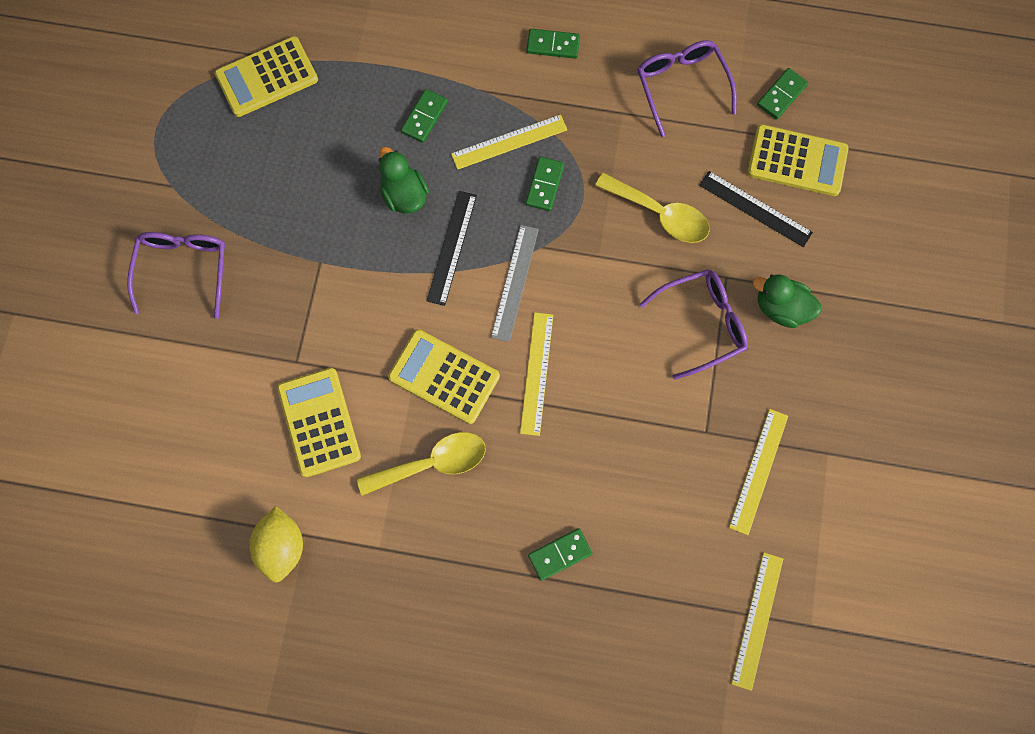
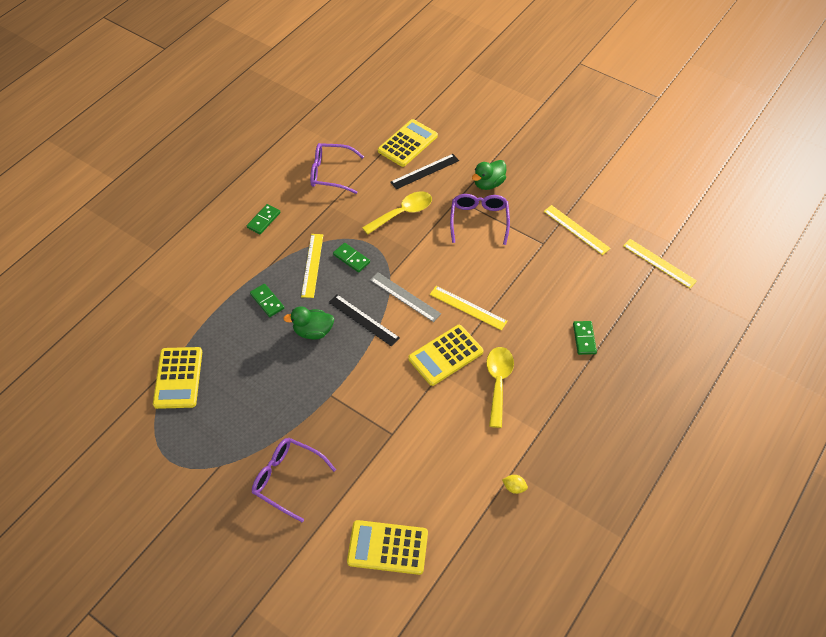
camera: 65 degrees left, 20 degrees down
yellow lemon [249,506,303,583] -> yellow lemon [502,475,528,494], size x0.50
yellow calculator [277,368,361,477] -> yellow calculator moved to [347,520,428,575]
green domino [757,68,808,119] -> none

